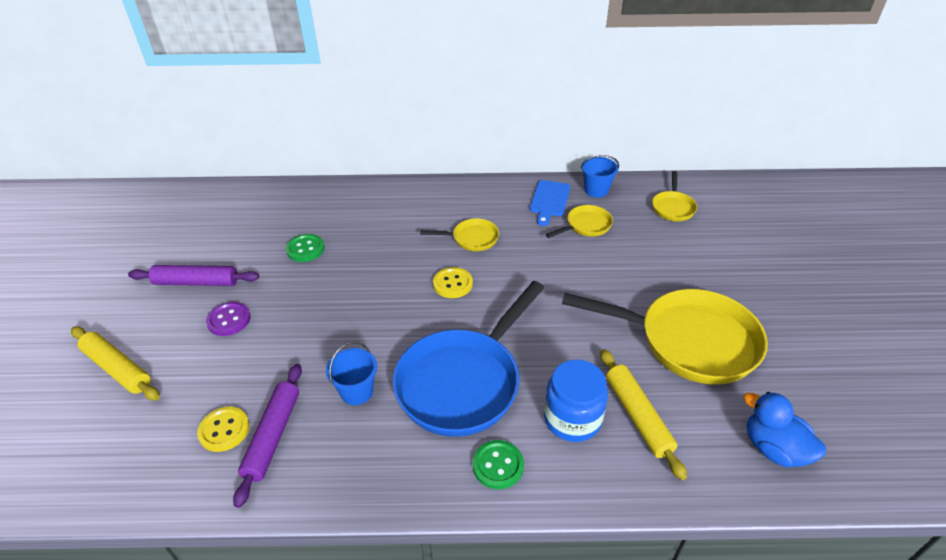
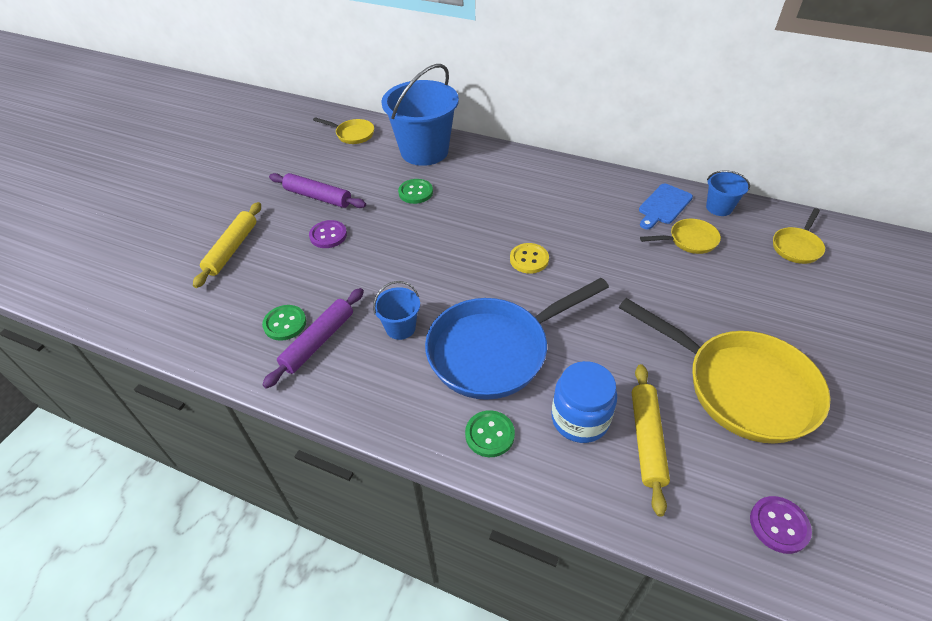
camera: 25 degrees right, 5 degrees up
yellow rolling pin [71,327,160,401] -> yellow rolling pin turned 45 degrees clockwise [193,202,261,288]
yellow button [197,407,249,452] -> green button [262,305,306,341]
yellow pan [420,218,499,251] -> yellow pan moved to [313,117,374,144]
blue duck [743,392,826,467] -> purple button [750,496,812,554]
none -> blue bucket [381,64,459,166]

